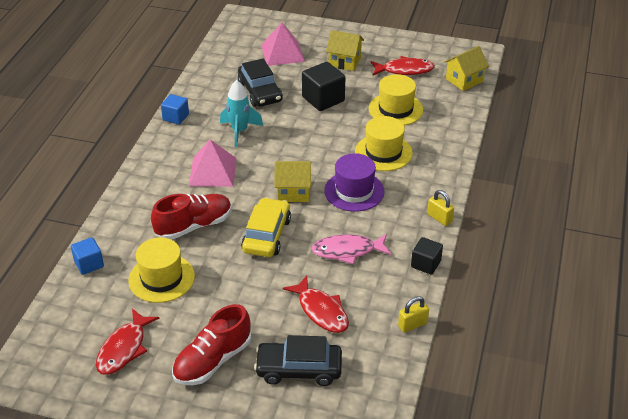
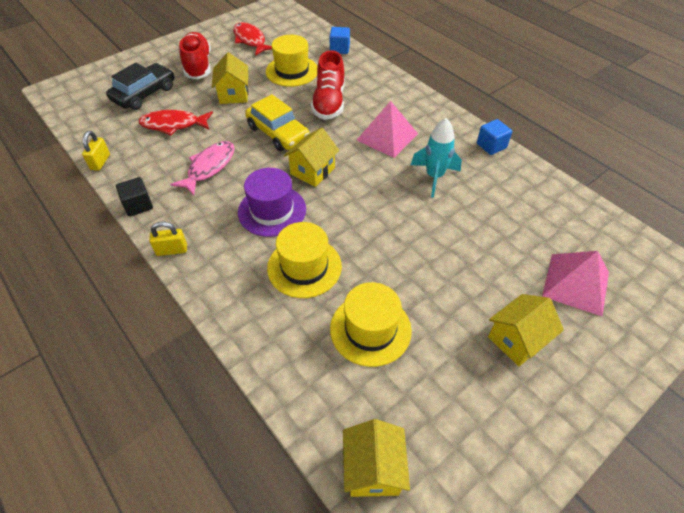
camera: 125 degrees right, 10 degrees up
black car [238,59,283,107] -> none
black cube [302,62,345,111] -> none
red fish [370,56,435,75] -> none
none -> yellow house [212,52,248,104]

